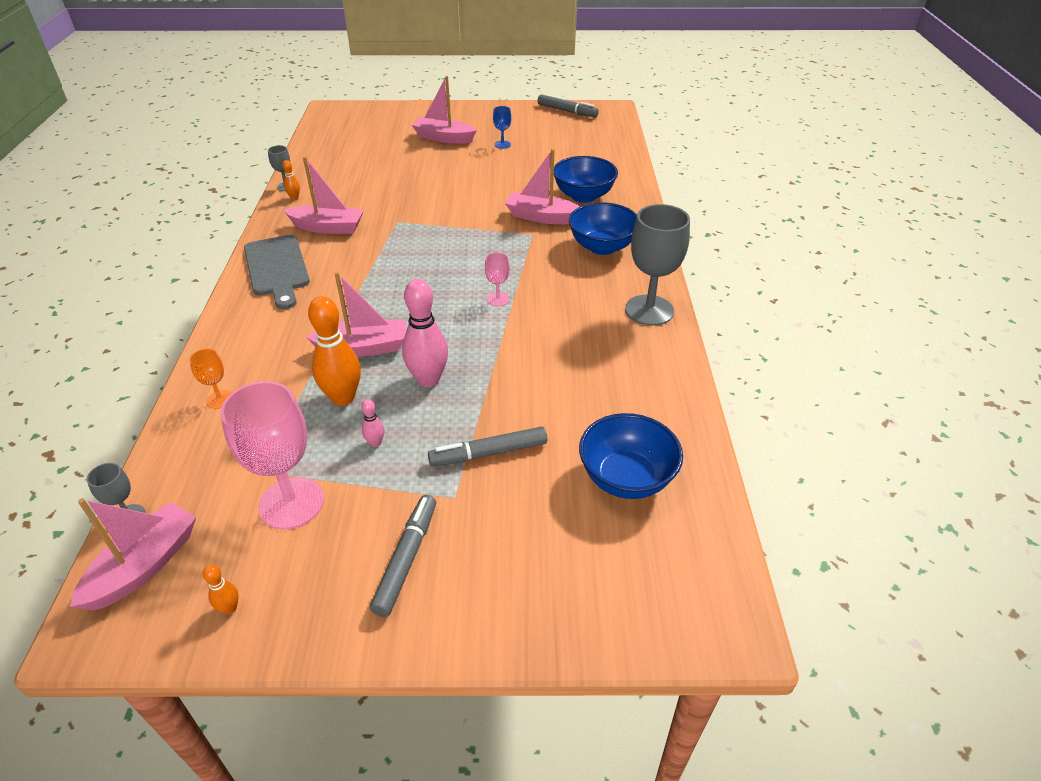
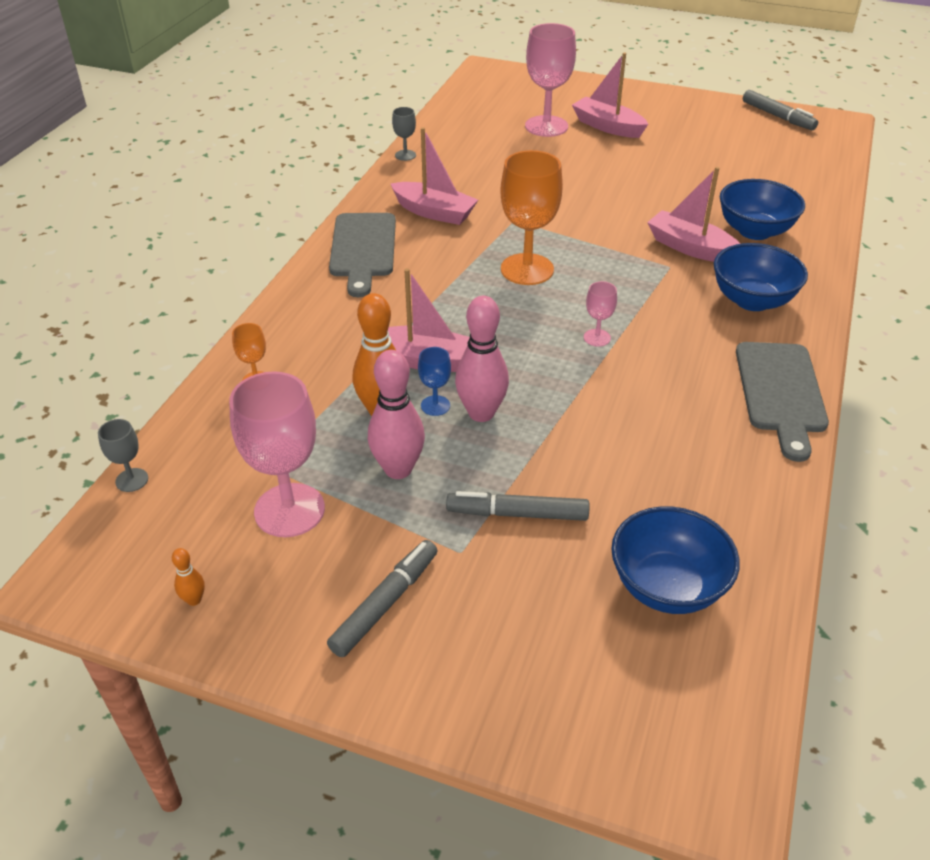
camera: 20 degrees right, 0 degrees up
pink boat [70,498,197,611] -> none
orange bowling pin [282,160,300,200] -> none
pink bowling pin [361,399,384,447] -> pink bowling pin [368,350,425,479], size x2.20
blue goblet [493,106,511,149] -> blue goblet moved to [418,347,451,416]
grey goblet [625,204,690,326] -> grey cutting board [736,342,829,462]
none -> orange goblet [500,150,563,285]
none -> pink goblet [525,23,576,137]

